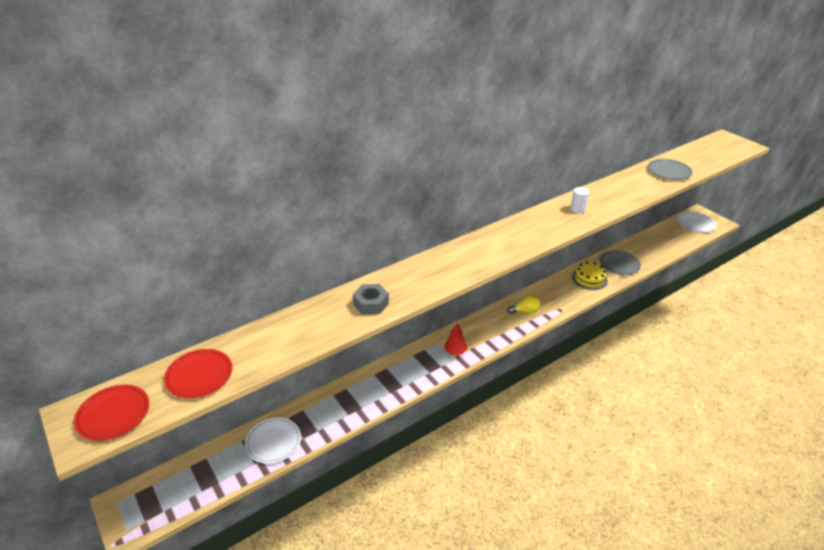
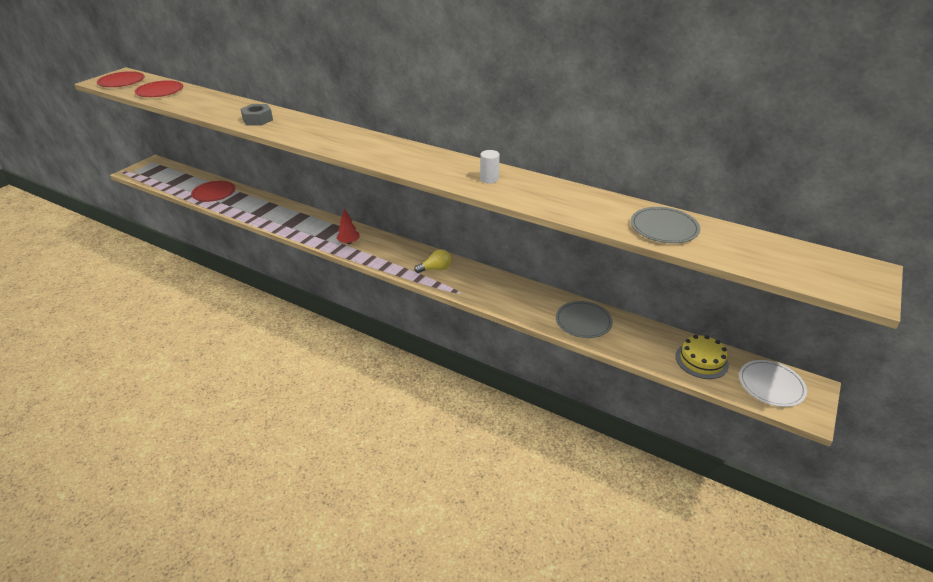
camera: 65 degrees right, 0 degrees up
white plate [245,418,301,464] -> red plate [191,181,235,202]
yellow light bulb [507,295,541,314] -> yellow light bulb turned 75 degrees counterclockwise [414,249,451,273]
yellow cake [572,261,608,290] -> yellow cake moved to [675,335,729,379]

